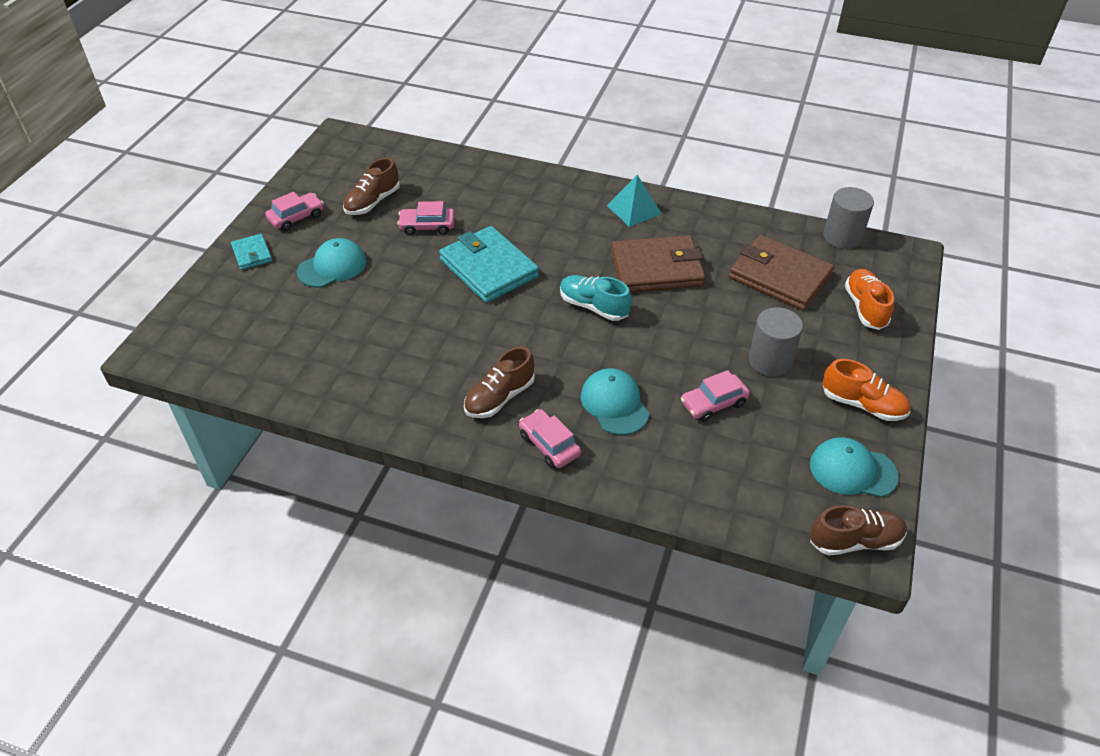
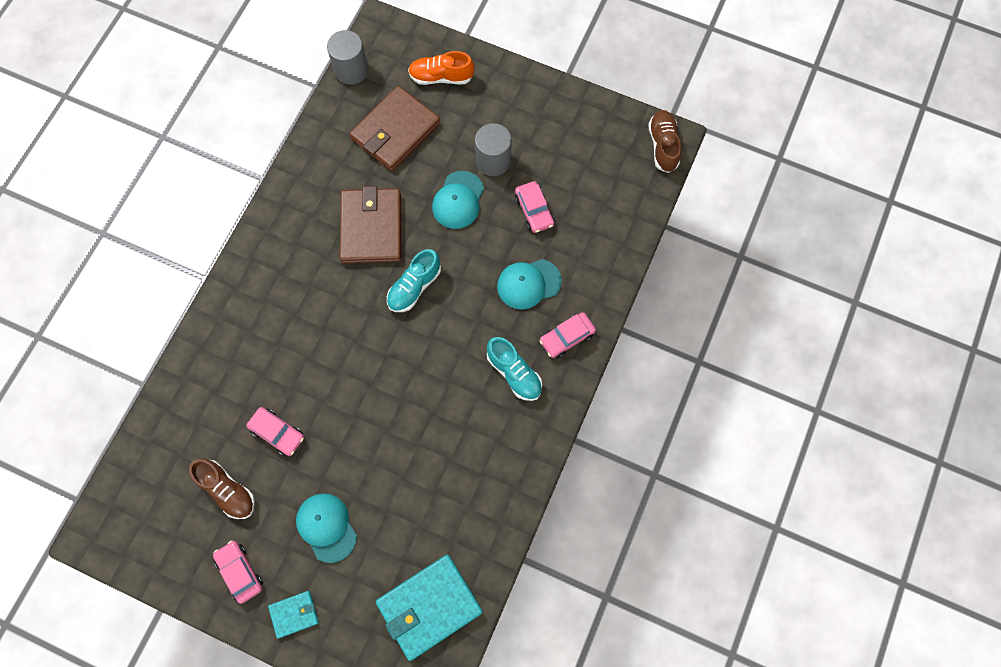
camera: 85 degrees left, 25 degrees up
pink car [397,201,455,235] -> pink car turned 60 degrees counterclockwise [246,407,304,456]
turquoise wallet [439,226,539,303] -> turquoise wallet moved to [376,555,483,661]
brown shoe [464,347,535,418] -> turquoise shoe [487,337,542,401]
turquoise pyramid [607,175,662,227] -> none
turquoise cap [810,437,899,497] -> turquoise cap moved to [432,171,484,229]
orange shoe [823,359,910,421] -> none

